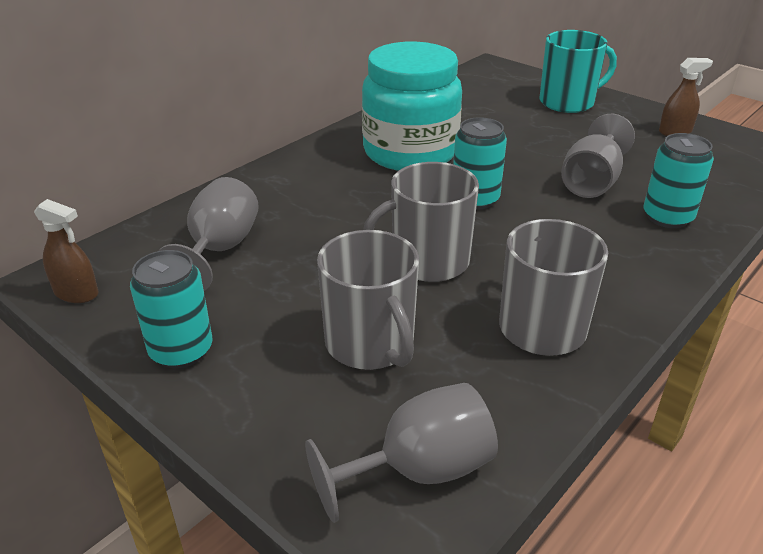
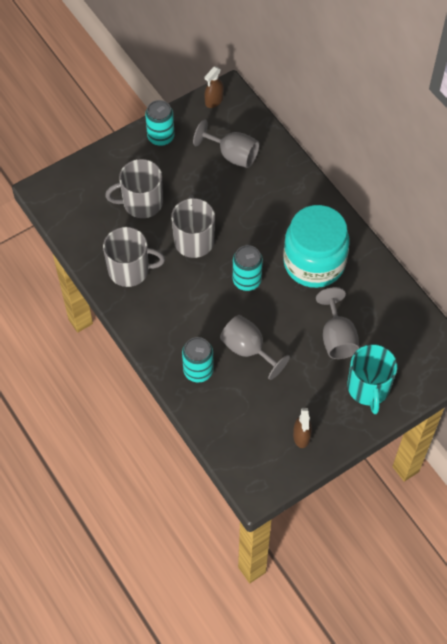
camera: 105 degrees right, 25 degrees up
grey goblet [305,383,498,523] -> grey goblet moved to [316,287,359,359]

